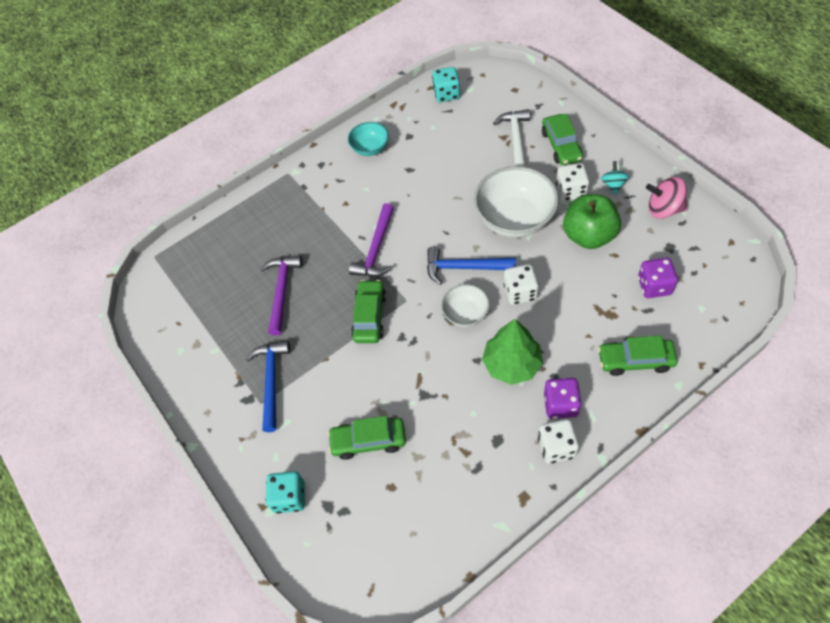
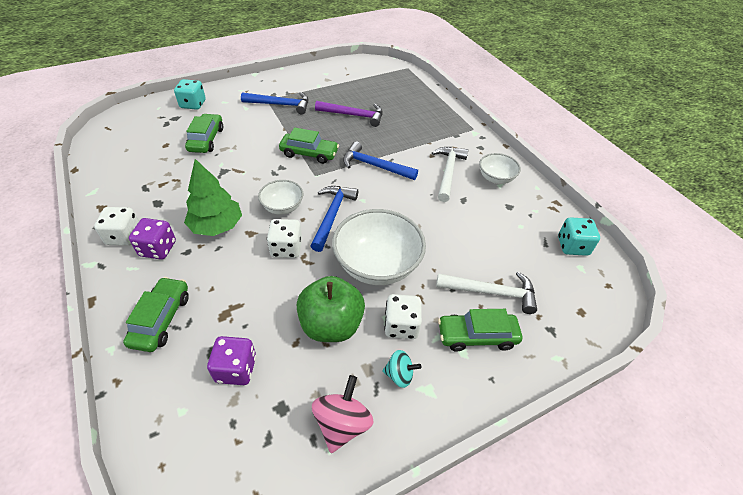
camera: 90 degrees right, 10 degrees down
turquoise bowl [348,122,389,156] -> white bowl [479,153,521,184]
purple hammer [349,203,394,277] -> blue hammer [343,141,418,180]
none -> white hammer [432,147,468,202]

